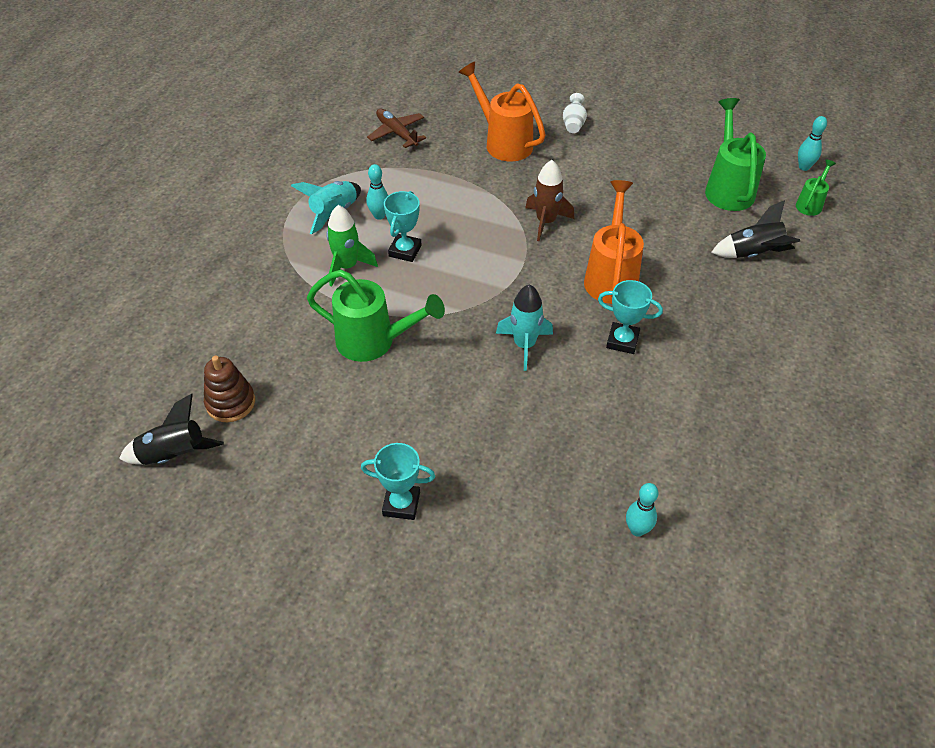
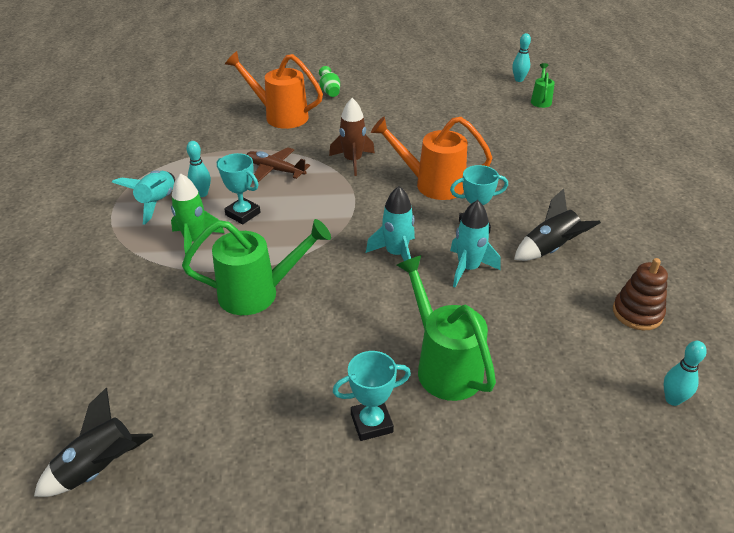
camera: 25 degrees left, 10 degrees down
brown stacking toy [204,355,255,422] -> brown stacking toy moved to [613,258,668,330]
brown plane [367,108,426,148] -> brown plane moved to [246,147,310,182]
turquoise trophy [384,191,421,262] -> turquoise trophy turned 45 degrees counterclockwise [217,153,260,224]
white vase [563,93,587,133] -> green vase [319,66,340,97]
orange watering can [584,180,644,304] -> orange watering can turned 60 degrees counterclockwise [371,117,492,200]
turquoise bowling pin [626,483,658,537] -> turquoise bowling pin moved to [663,341,707,406]
green watering can [705,98,766,211] -> green watering can moved to [397,255,496,401]
black rocket [711,200,800,258] -> black rocket moved to [514,189,601,261]
none -> turquoise rocket [450,200,501,287]

